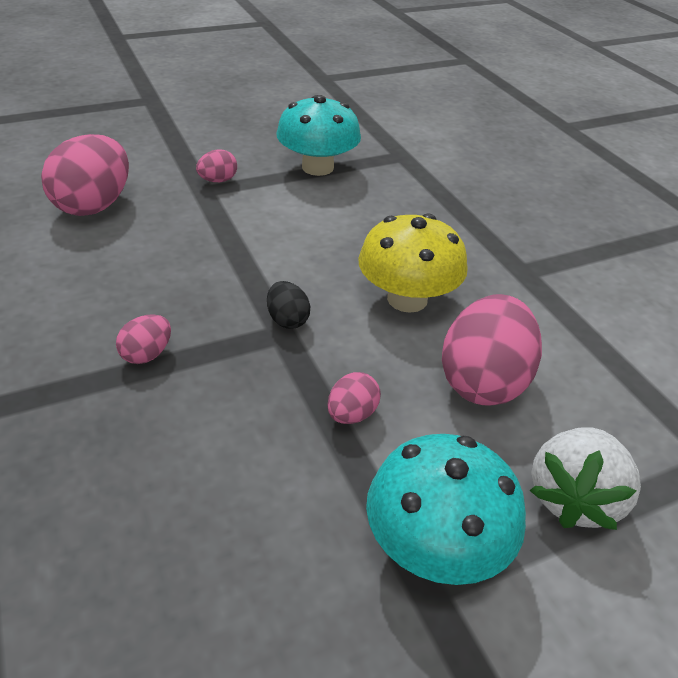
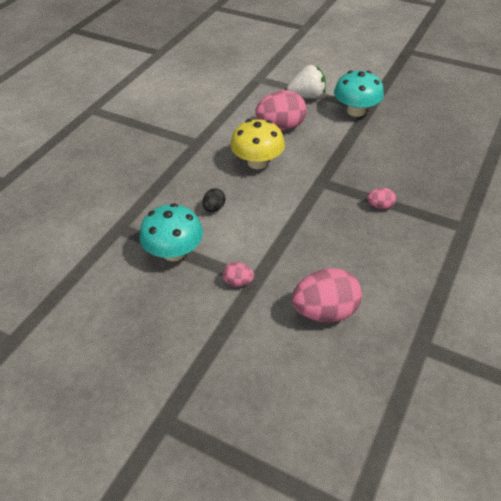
camera: 125 degrees left, 5 degrees up
black egg [267,281,310,329] -> black egg moved to [202,188,225,212]
pink egg [327,372,381,424] -> none

